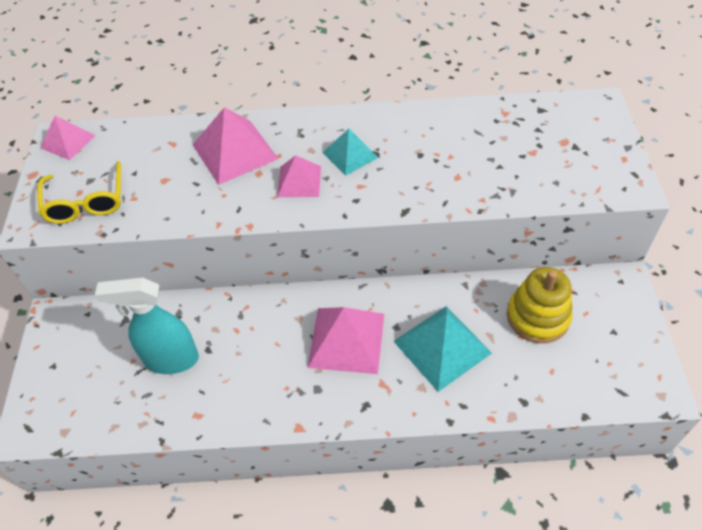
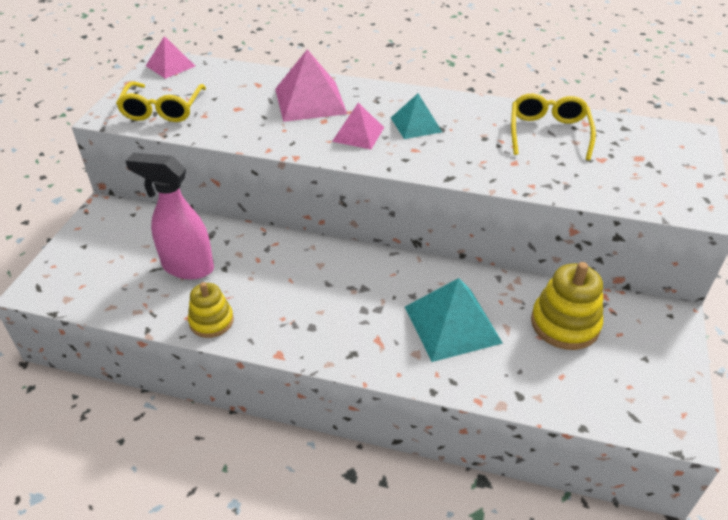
camera: 15 degrees right, 10 degrees down
turquoise spray bottle [95,277,199,374] -> pink spray bottle [126,153,214,279]
pink pyramid [307,307,384,374] -> none
none -> yellow stacking toy [188,282,234,338]
none -> yellow glasses [511,94,596,160]

